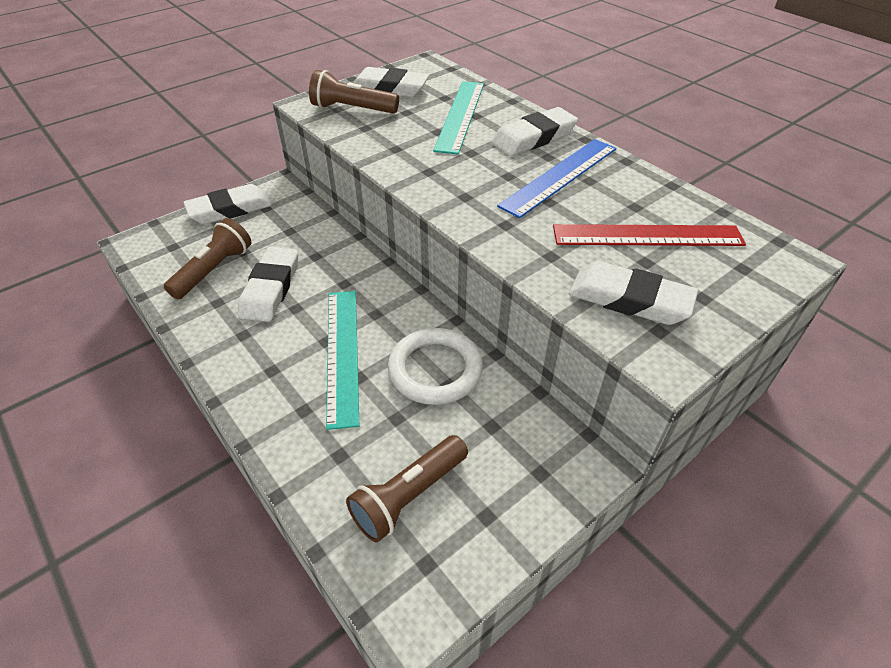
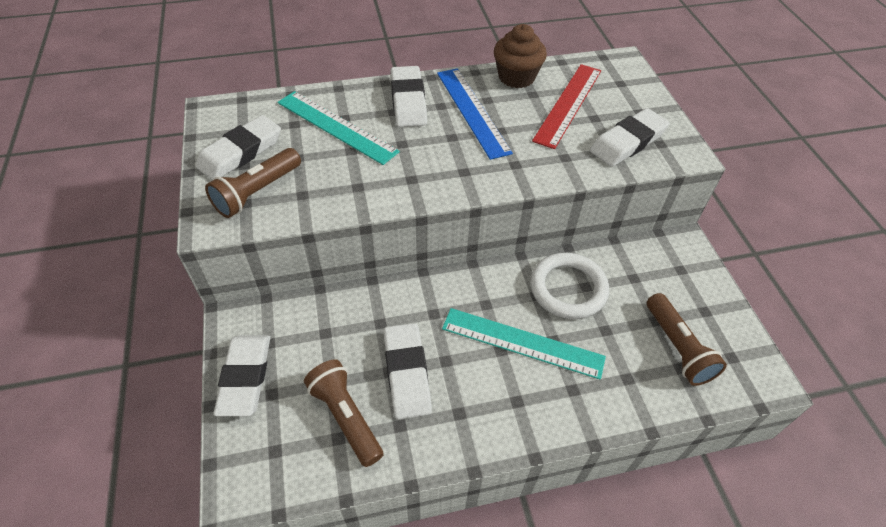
camera: 65 degrees left, 5 degrees up
white eraser [238,247,298,322] -> white eraser turned 45 degrees clockwise [384,323,432,419]
none -> brown cupcake [494,24,547,88]

